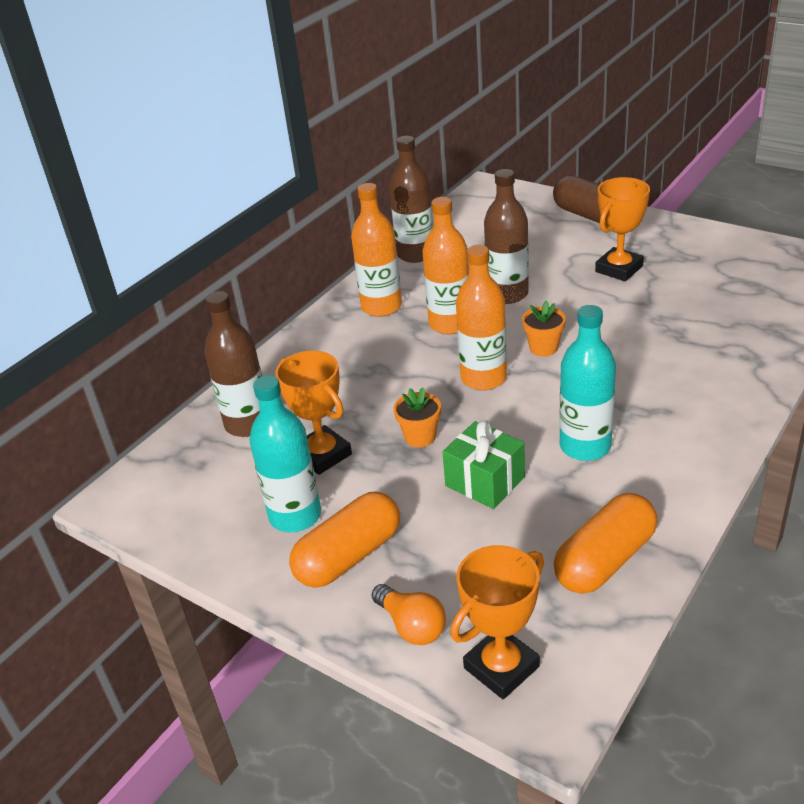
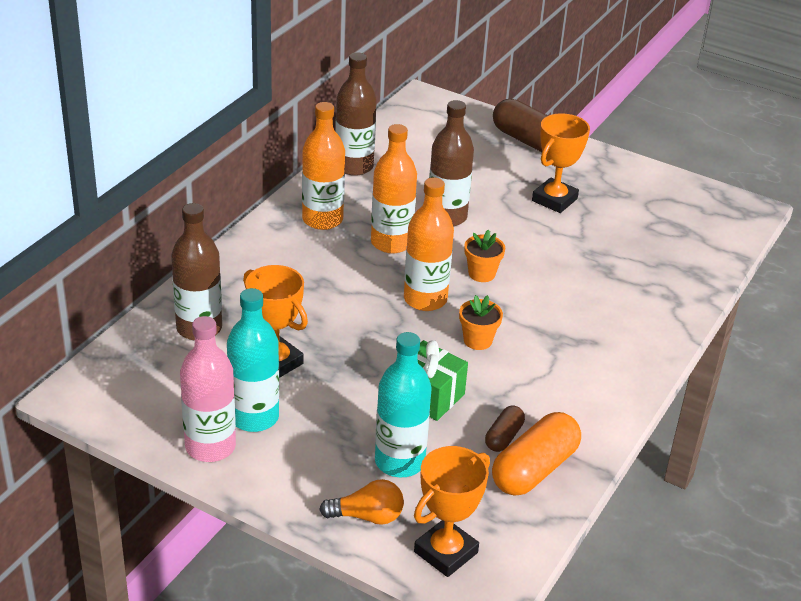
camera: 10 degrees left, 0 degrees up
orange capsule [289,491,400,588] -> none
orange light bulb [372,584,446,645] -> orange light bulb turned 45 degrees counterclockwise [319,479,404,525]
orange flower pot [394,388,441,447] -> orange flower pot moved to [459,295,503,350]
turquoise bottle [559,305,616,461] -> turquoise bottle moved to [375,332,432,478]
none -> pink bottle [180,316,236,462]
none -> brown capsule [485,406,525,452]

